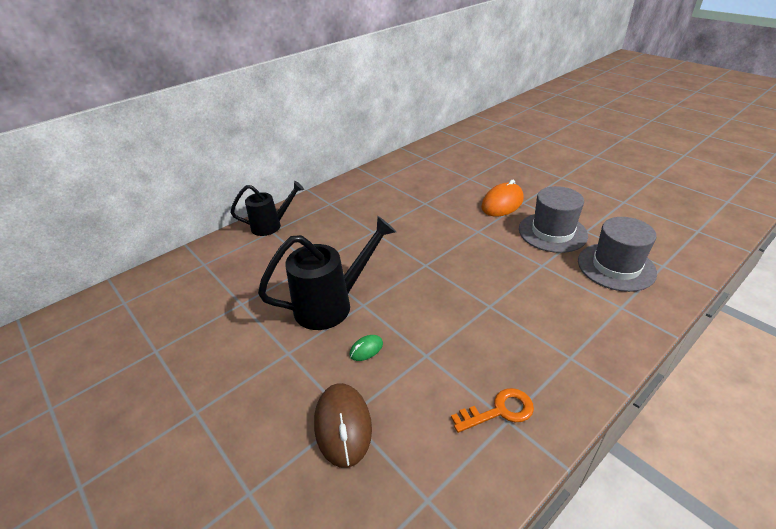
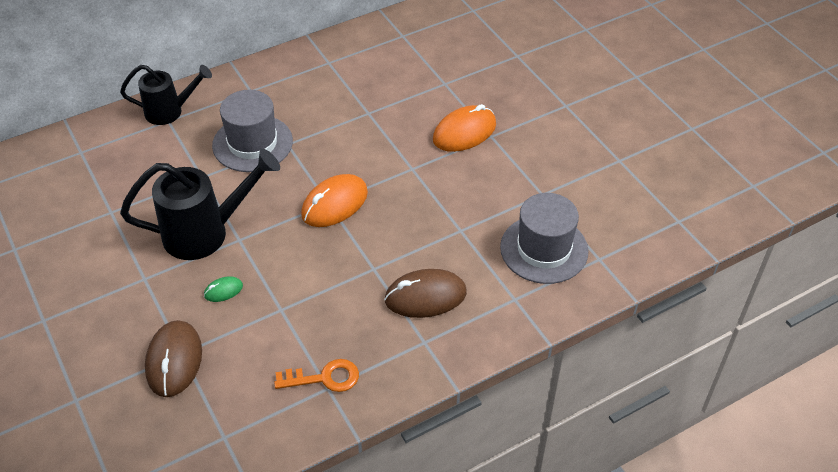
camera: 10 degrees right, 10 degrees up
grey hat [519,186,588,253] -> grey hat moved to [212,90,293,172]
none -> orange mouse [301,174,368,227]
none -> brown mouse [384,269,467,318]

